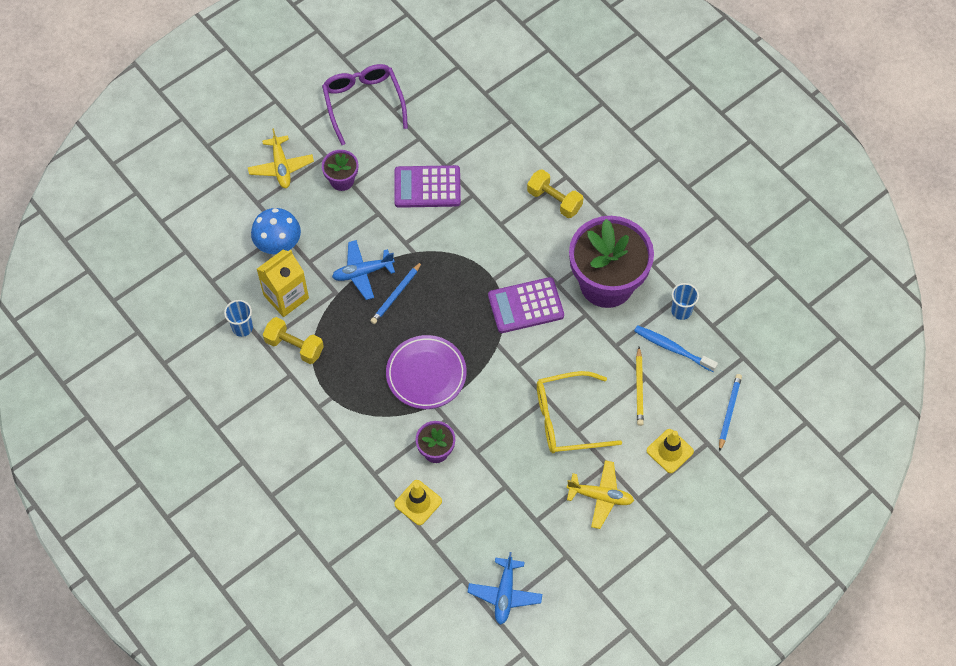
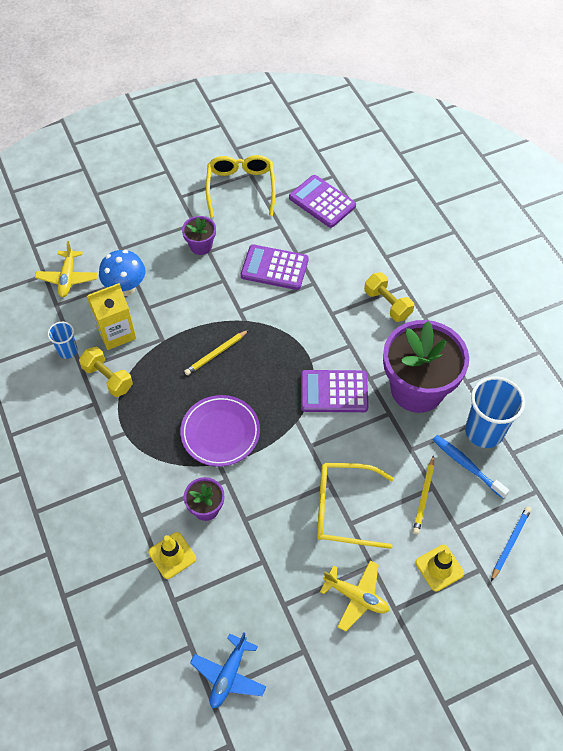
camera: 15 degrees right, 5 degrees down
yellow plane [248,128,314,188] -> yellow plane moved to [35,241,98,297]
purple glasses [322,64,408,145] -> yellow glasses [206,155,276,218]
blue plane [332,240,395,300] -> none
blue pencil [370,262,422,324] -> yellow pencil [184,330,249,375]
blue cup [671,283,699,320] -> blue cup [465,376,525,448], size x1.87
none -> purple calculator [289,175,356,228]

